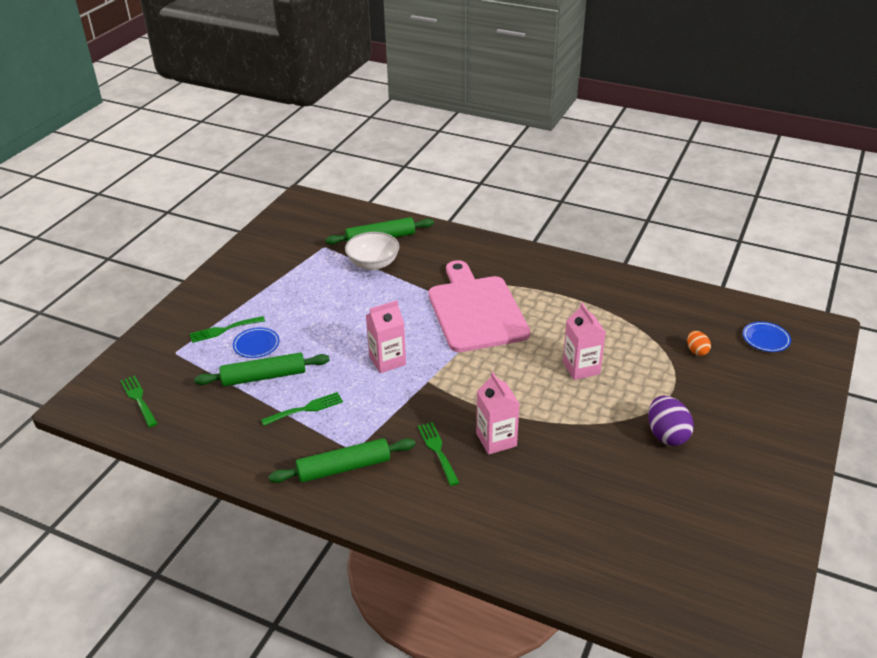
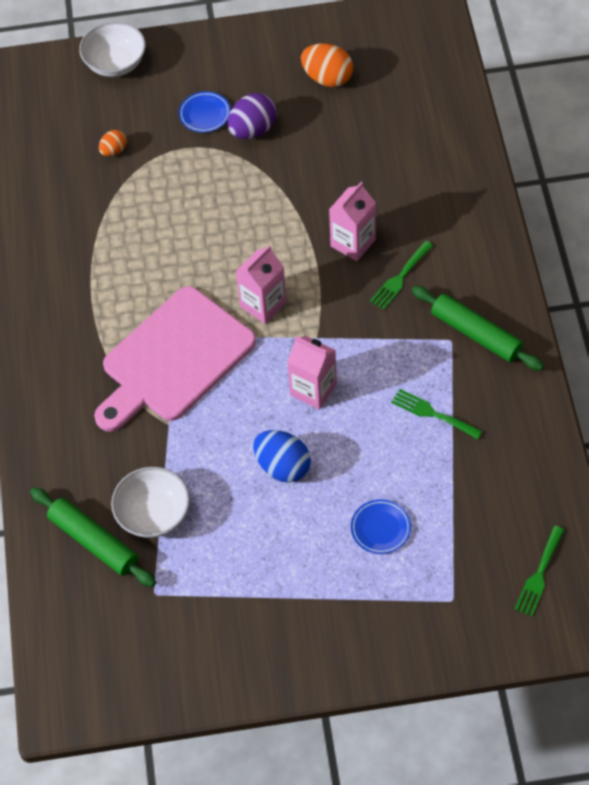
camera: 120 degrees left, 20 degrees up
green fork [190,316,265,343] -> none
green rolling pin [194,353,330,386] -> none
pink carton [563,303,606,380] -> pink carton moved to [236,245,287,324]
blue plate [743,322,791,352] -> blue plate moved to [179,92,231,133]
none -> white bowl [79,22,146,77]
none -> blue egg [253,430,311,483]
none -> orange egg [301,43,353,87]

